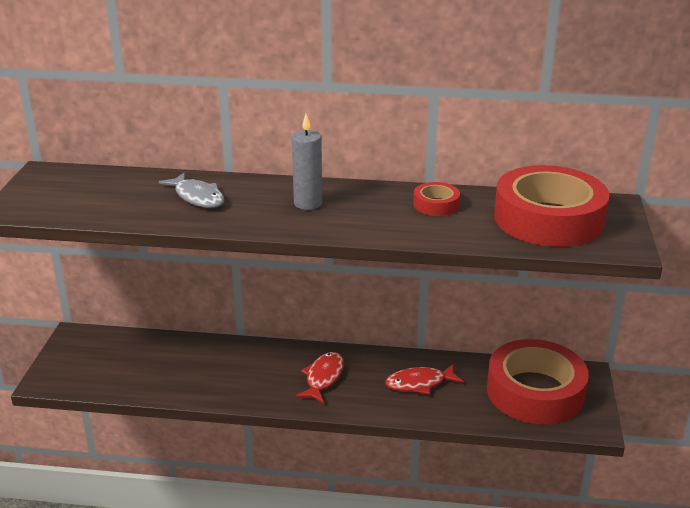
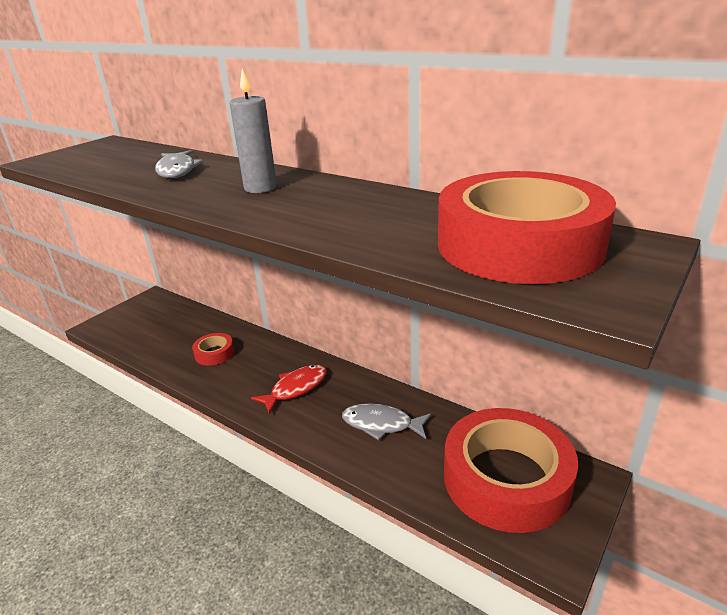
camera: 30 degrees right, 0 degrees up
red fish [385,364,464,395] -> grey fish [342,403,431,440]
red tape [413,182,460,216] -> red tape moved to [192,333,234,366]

